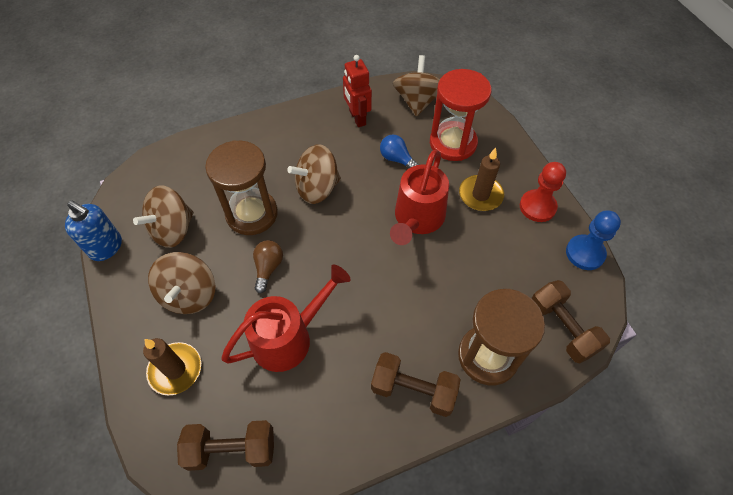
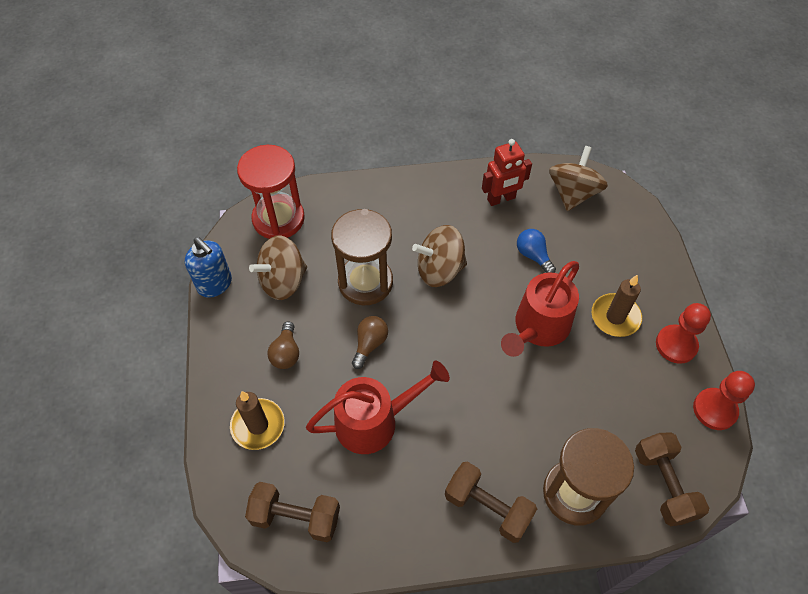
camera: 15 degrees right, 0 degrees up
brown spinning top [148,252,215,314] -> brown light bulb [267,321,299,369]
red robot [343,55,372,127] -> red robot turned 105 degrees counterclockwise [482,139,532,206]
red hourglass [430,69,491,161] -> red hourglass moved to [237,145,305,239]
blue pawn [566,210,621,270] -> red pawn [693,371,755,430]

